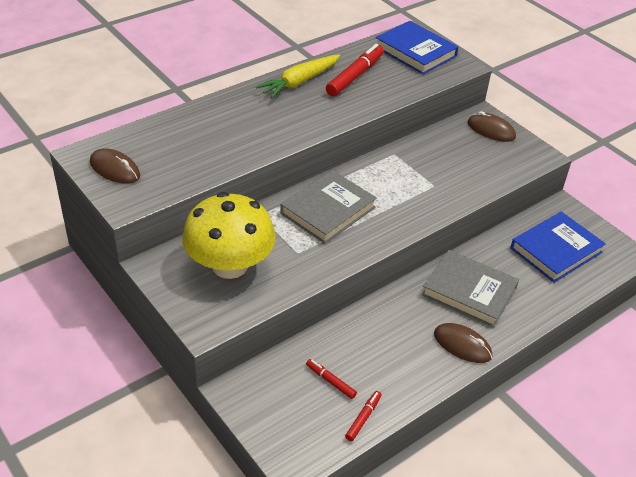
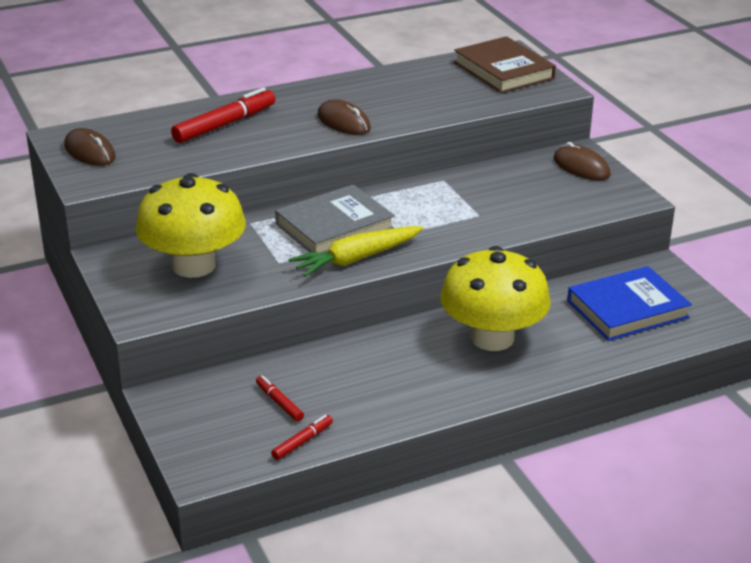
camera: 15 degrees right, 10 degrees down
yellow carrot [256,55,340,98] -> yellow carrot moved to [289,226,423,277]
red marker [326,44,384,96] -> red marker moved to [171,87,275,143]
blue book [375,21,458,74] -> brown book [454,36,556,93]
grey book [422,250,519,327] -> yellow mushroom [440,246,551,351]
brown mouse [434,323,492,363] -> brown mouse moved to [317,99,371,135]

